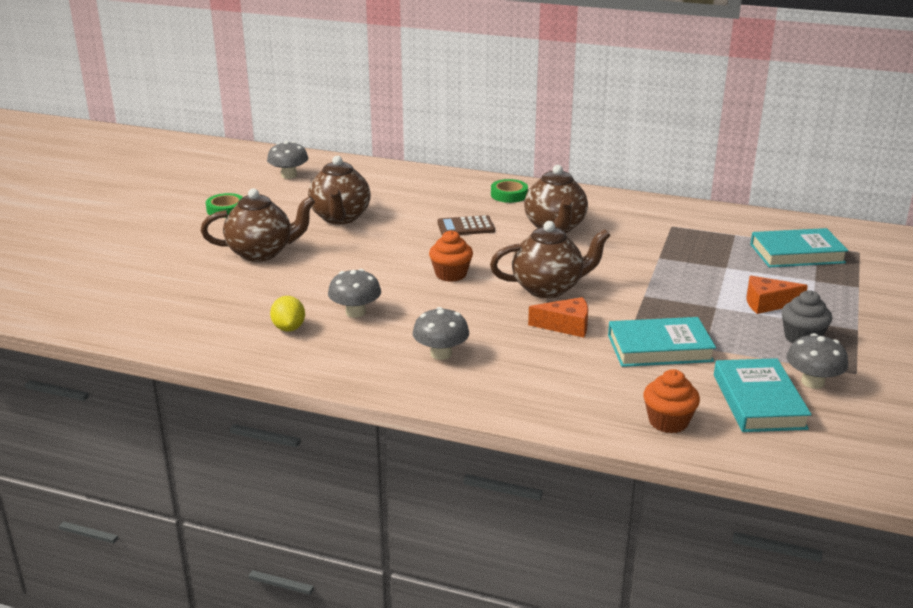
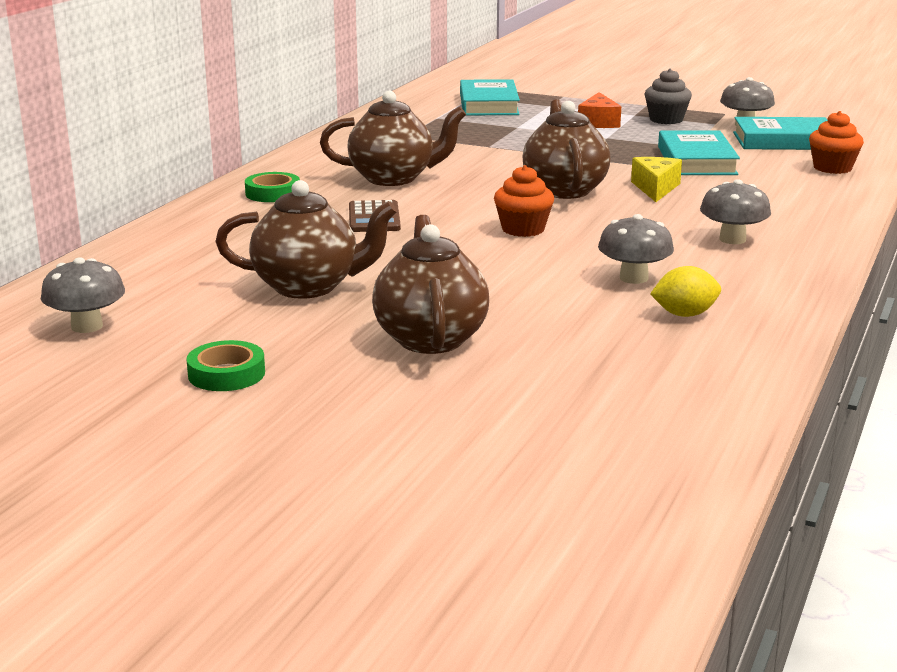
camera: 85 degrees left, 5 degrees down
orange cheese [528,297,588,338] -> yellow cheese [631,157,682,202]

